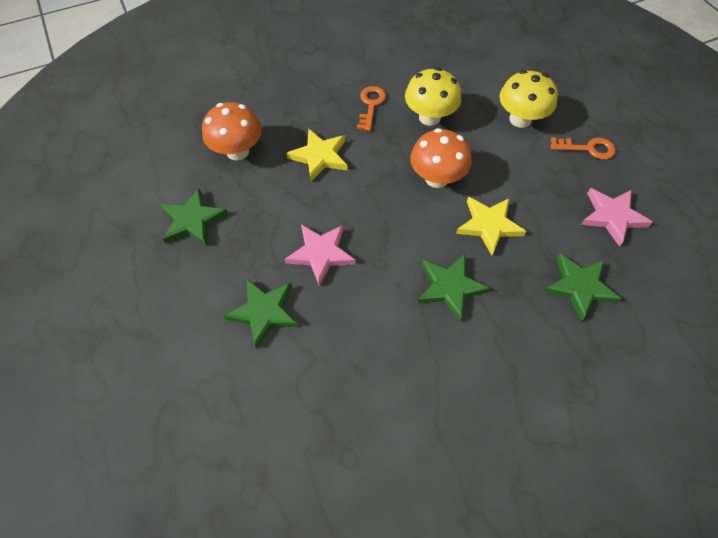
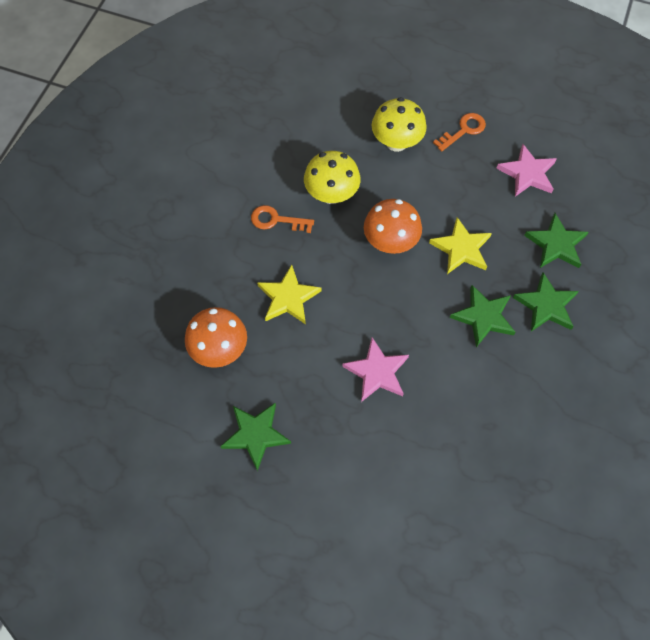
camera: 45 degrees left, 5 degrees up
green star [224,279,299,349] -> green star moved to [513,272,579,331]
orange key [357,86,386,131] -> orange key turned 45 degrees counterclockwise [251,205,314,233]

